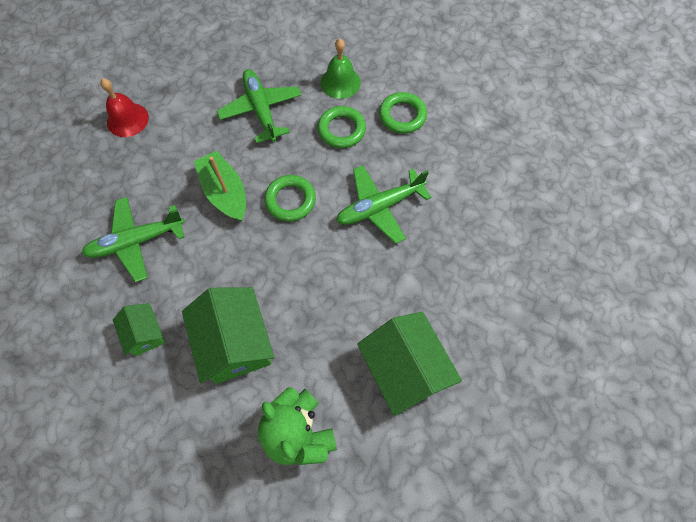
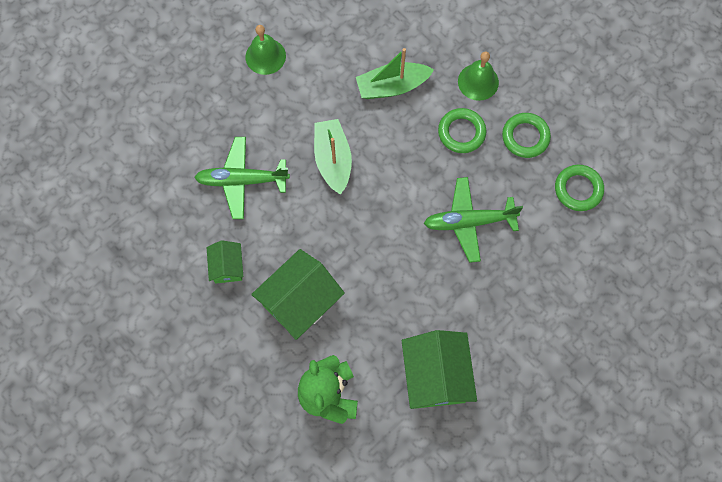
camera: 20 degrees right, 5 degrees up
red bell [100,78,149,137] -> green bell [245,25,286,75]
green house [182,287,274,384] -> green house turned 45 degrees clockwise [251,249,345,340]
green plane [217,69,302,143] -> green boat [356,48,434,99]
green ring [264,175,316,222] -> green ring moved to [555,165,604,211]

